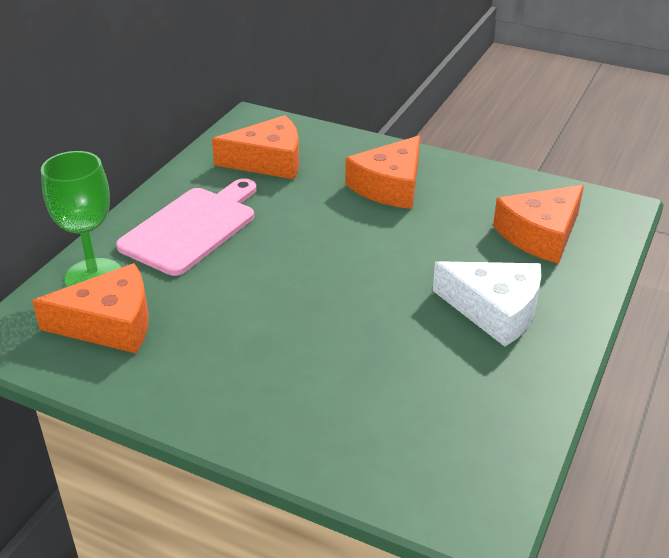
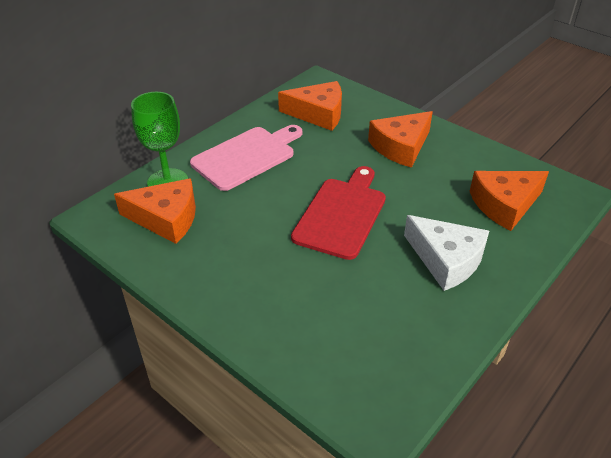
camera: 15 degrees right, 5 degrees up
none -> red cutting board [291,166,386,260]

